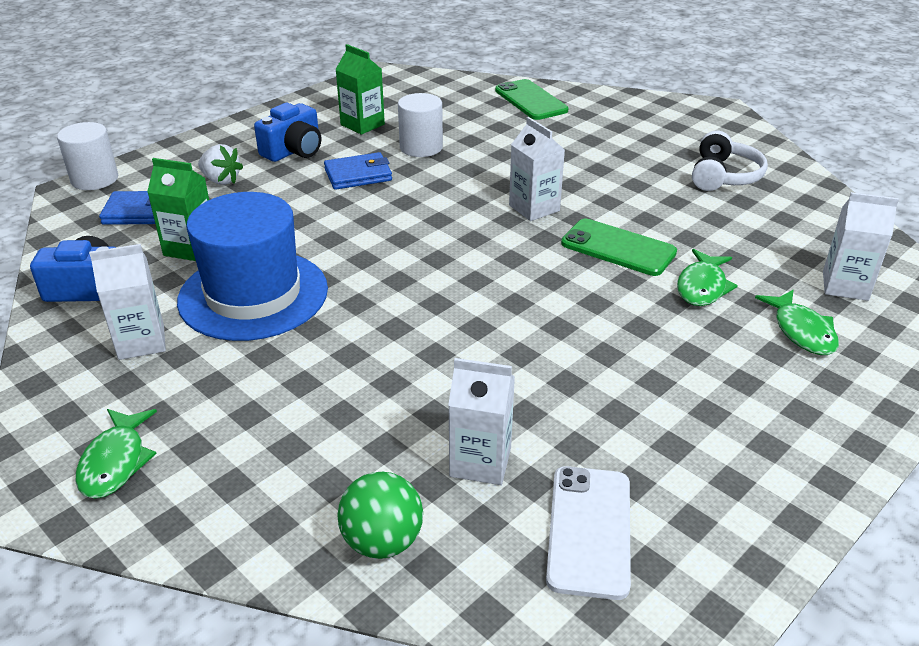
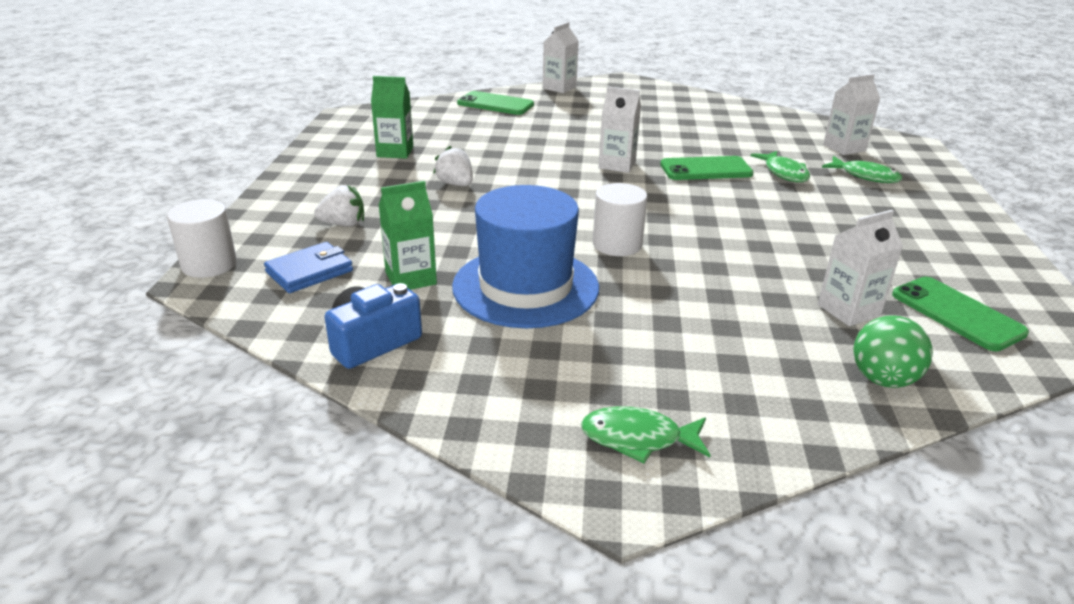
camera: 40 degrees left, 5 degrees down
green fish [75,409,157,499] -> green fish turned 135 degrees clockwise [581,406,710,463]
white carton [89,244,166,360] -> white carton moved to [543,22,579,93]
blue camera [254,103,321,162] -> none
blue wallet [324,152,392,190] -> white strawberry [433,146,473,186]
white cylinder [398,93,443,157] -> white cylinder moved to [593,183,647,256]
white phone [546,466,631,600] -> green phone [892,277,1029,351]
white headphones [692,131,768,191] -> none

